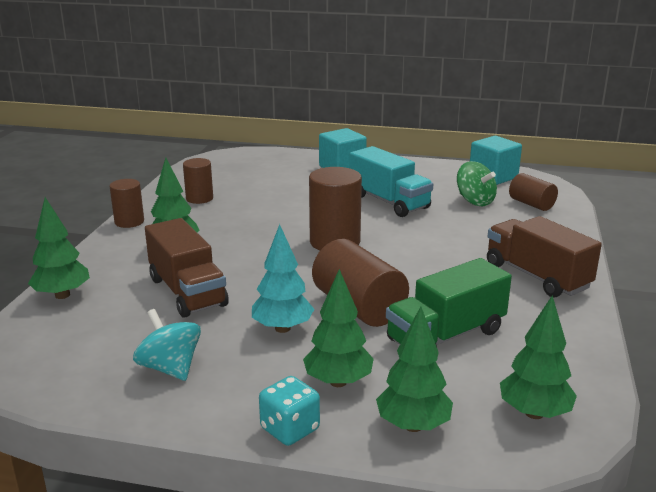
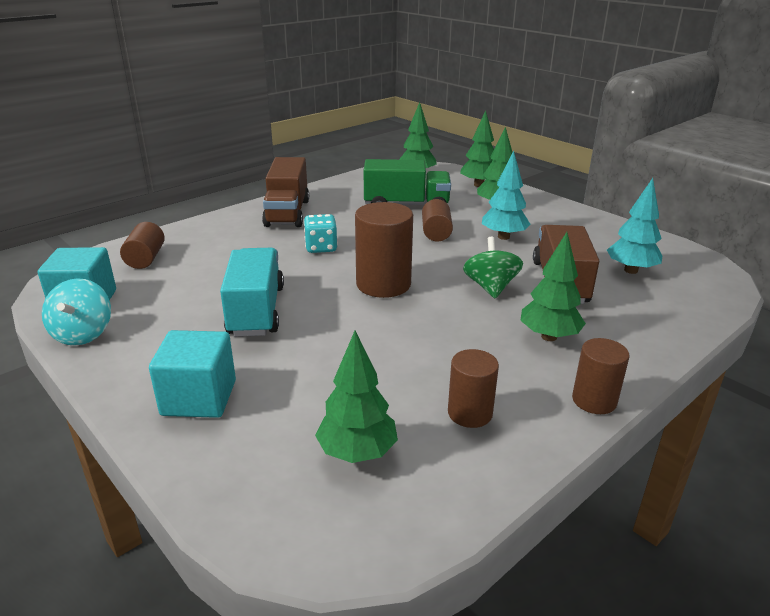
camera: 145 degrees left, 5 degrees up
green tree [28,197,90,299] -> green tree moved to [315,330,398,463]
turquoise spinning top [133,309,201,381] -> turquoise spinning top moved to [42,278,111,346]
turquoise dice [259,376,320,446] -> turquoise dice moved to [304,214,338,253]
brown cylinder [312,239,409,327] -> brown cylinder [422,199,453,241], size x0.61
green spinning top [457,161,497,206] -> green spinning top moved to [463,237,523,299]
none -> turquoise tree [607,178,662,274]

